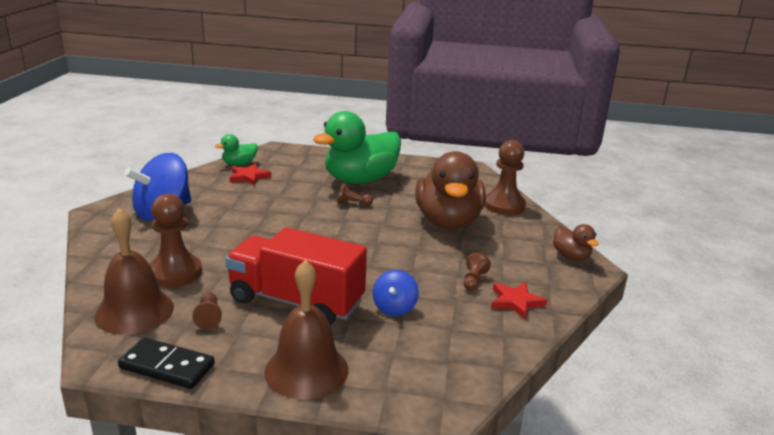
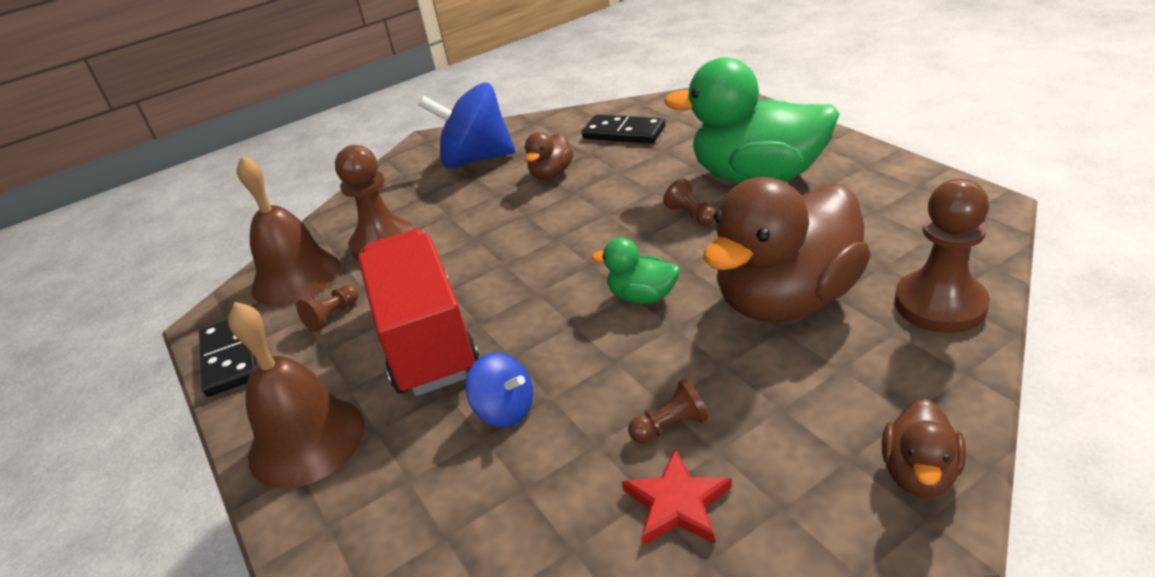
camera: 55 degrees right, 10 degrees up
green duck [215,134,258,166] -> green duck moved to [591,238,680,304]
red star [230,164,271,186] -> black domino [582,114,665,144]
blue spinning top [373,270,419,316] -> blue spinning top turned 120 degrees counterclockwise [466,352,533,427]
none -> brown duck [525,132,573,180]

